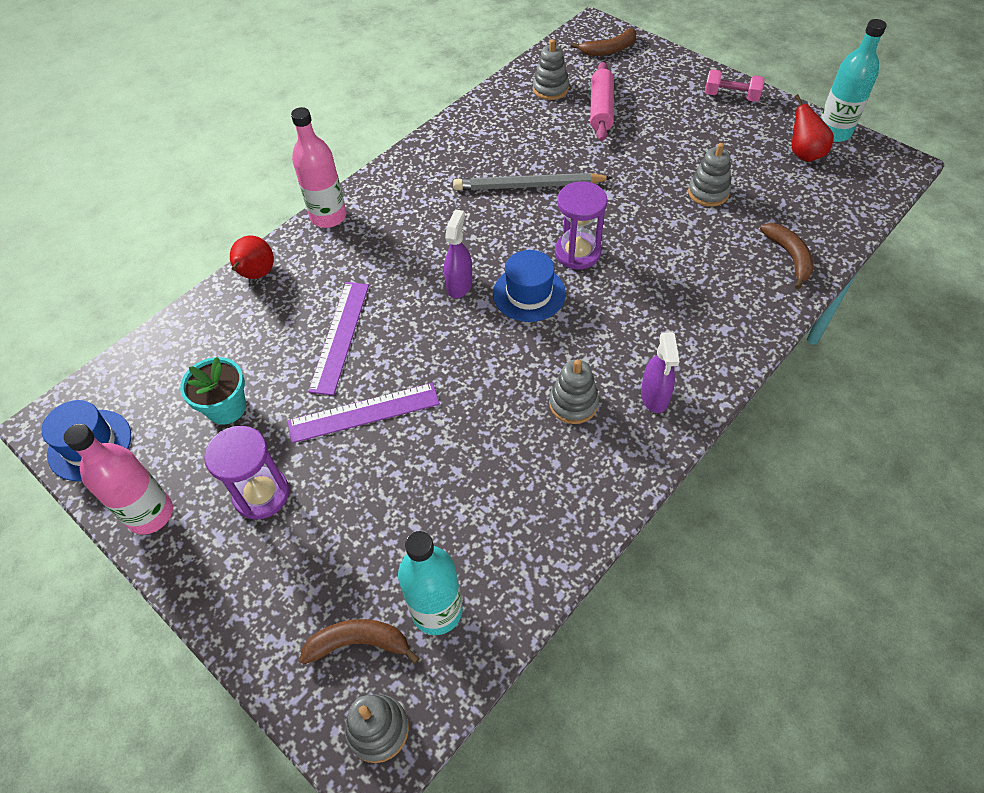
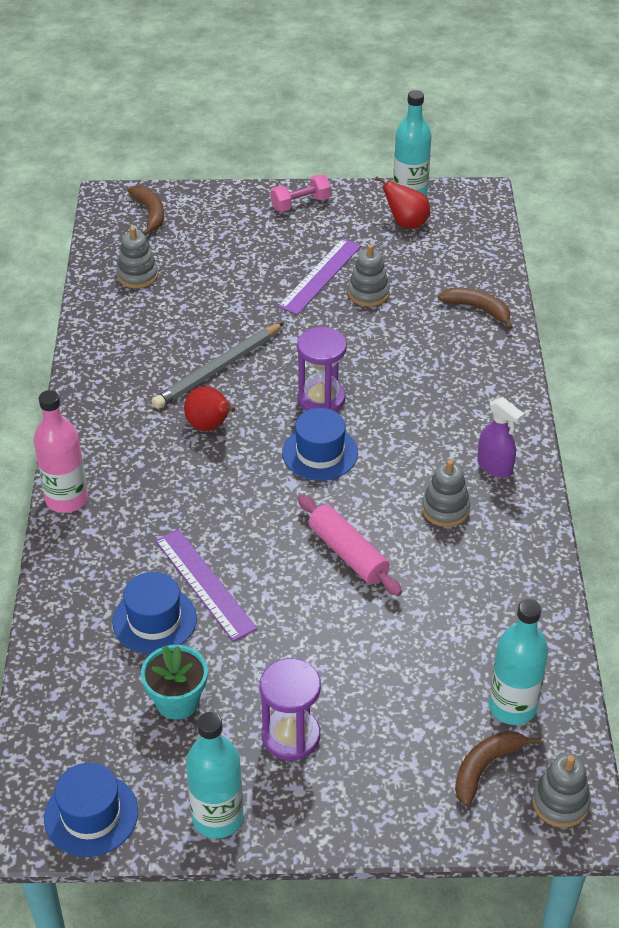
camera: 45 degrees left, 10 degrees down
pink bottle [64,424,173,535] -> turquoise bottle [186,712,243,839]
red pear [230,236,274,279] -> red pear moved to [184,386,235,431]
purple ruler [288,383,440,443] -> purple ruler moved to [278,238,361,315]
purple spray bottle [444,209,473,298] -> none
brown banana [571,29,637,56] -> brown banana turned 45 degrees counterclockwise [127,186,164,236]
pink rolling pin [590,62,614,141] -> pink rolling pin moved to [298,494,402,596]
none -> blue hat [112,572,197,654]

